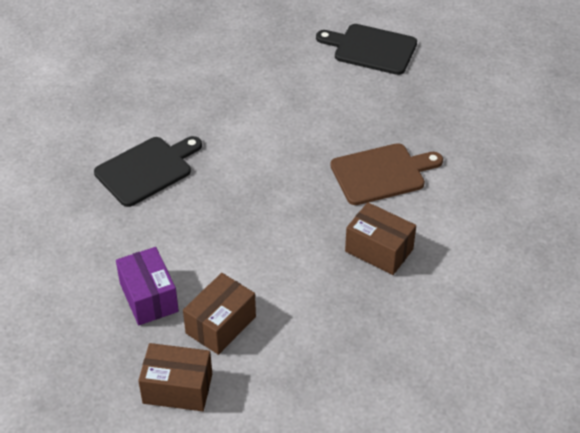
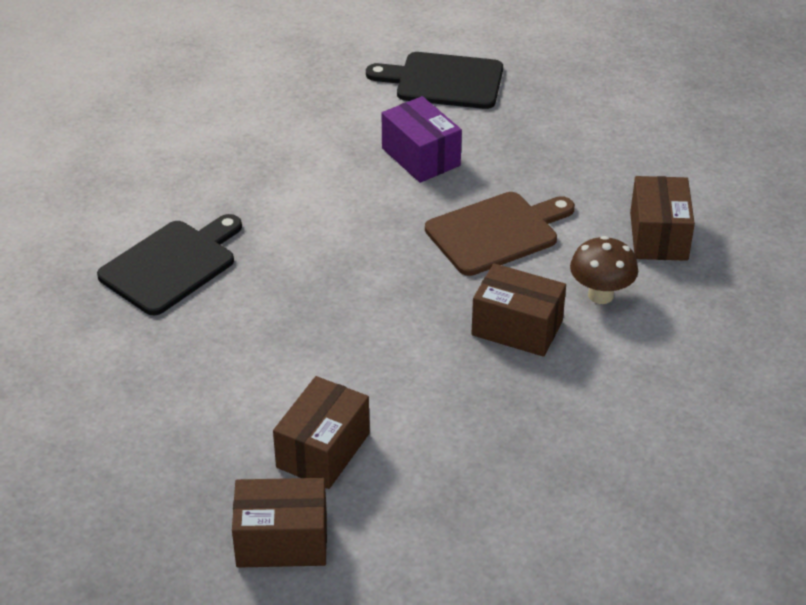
camera: 10 degrees left, 5 degrees down
purple box [116,247,179,325] -> purple box moved to [382,96,462,183]
none -> brown mushroom [570,236,638,304]
none -> brown box [630,176,695,261]

